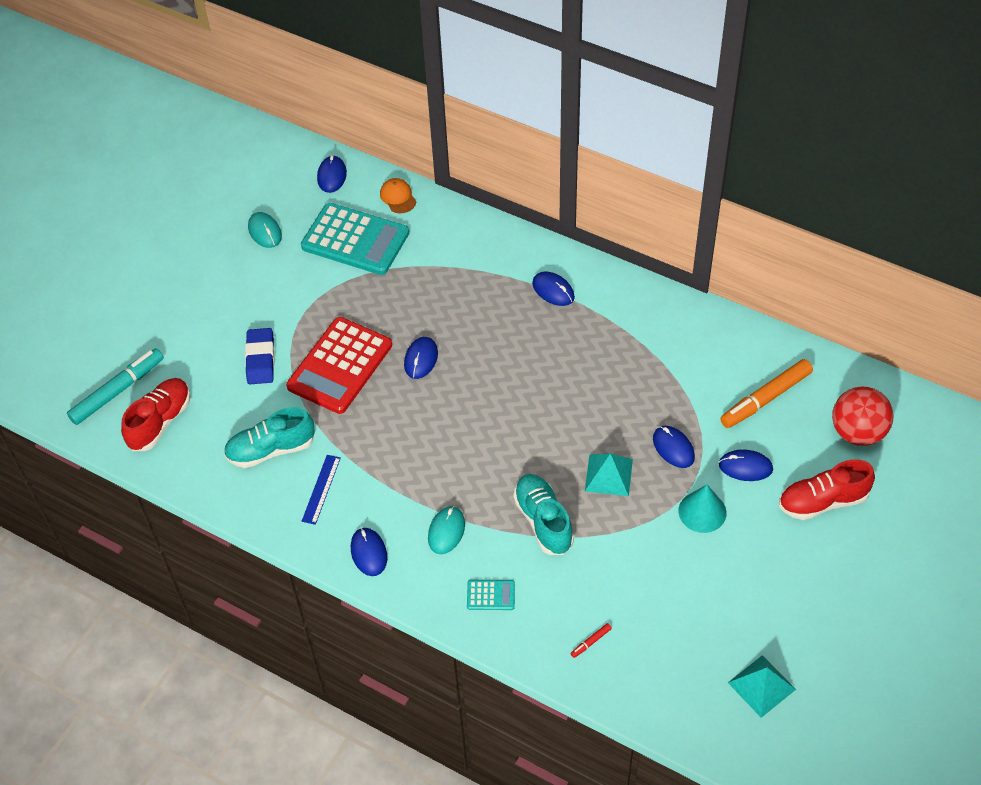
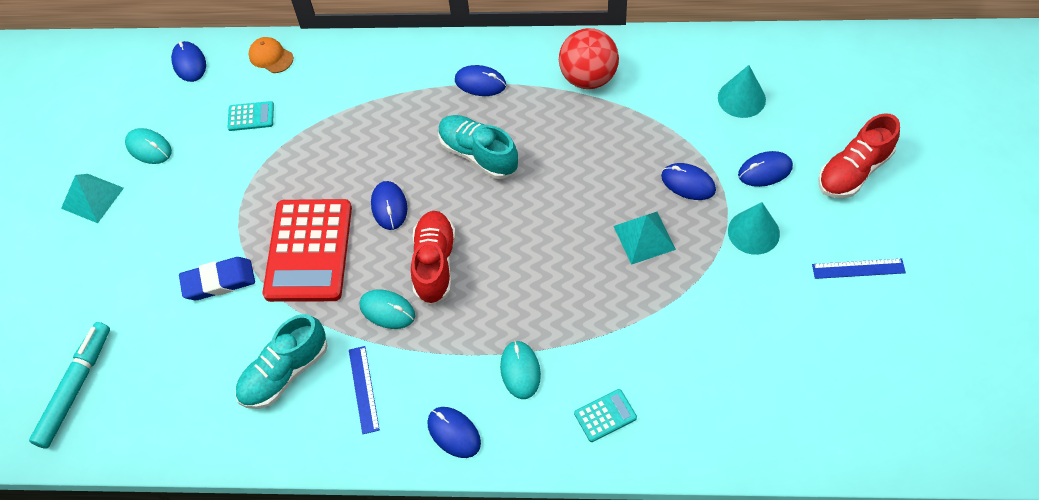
camera: 25 degrees left, 5 degrees up
red shoe [121,378,191,451] -> red shoe moved to [411,211,456,305]
blue eraser [245,328,275,384] -> blue eraser turned 75 degrees counterclockwise [179,257,255,300]
turquoise calculator [301,203,409,275] -> turquoise calculator [227,101,274,131], size x0.43
turquoise shoe [513,474,574,555] -> turquoise shoe moved to [438,115,519,179]
red marker [571,623,612,658] -> none
orange marker [720,359,813,428] -> turquoise cone [718,65,766,118]
turquoise pyramid [728,655,796,718] -> turquoise pyramid moved to [61,174,124,223]
red ball [832,387,893,446] -> red ball moved to [559,28,619,89]
none -> turquoise mouse [360,289,415,329]
none -> blue ruler [812,259,906,279]

